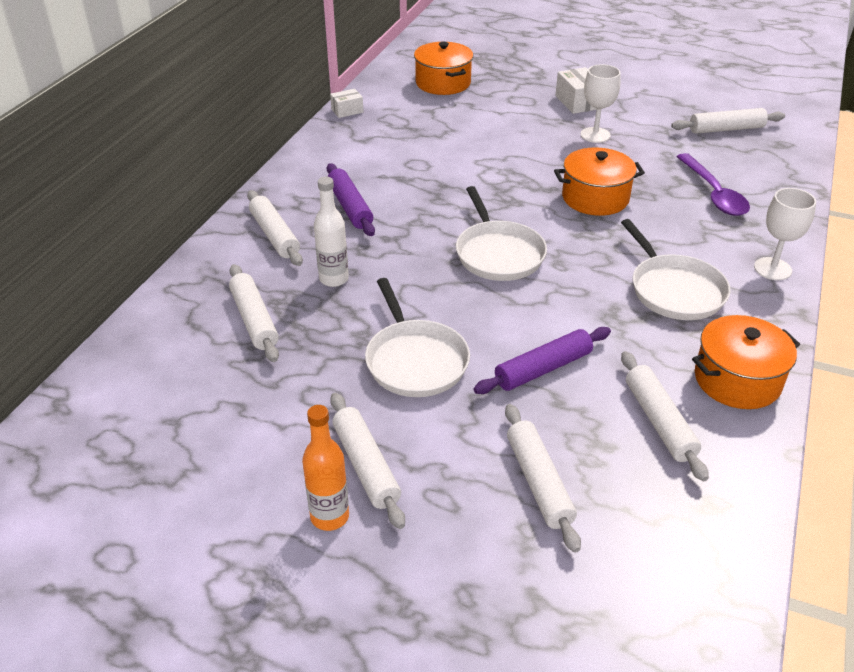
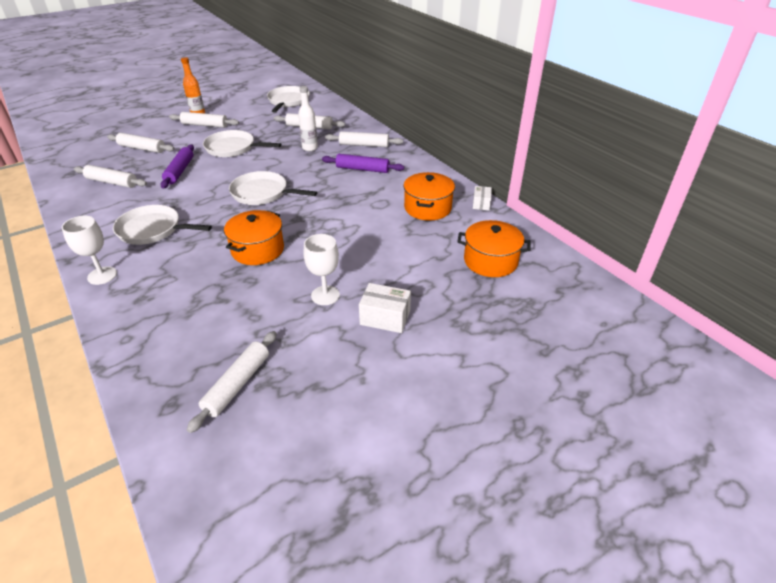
camera: 125 degrees right, 0 degrees up
purple spoon [676,153,750,216] -> none
orange pot [692,315,800,409] -> orange pot moved to [403,172,455,221]
none -> white pan [267,86,310,113]

